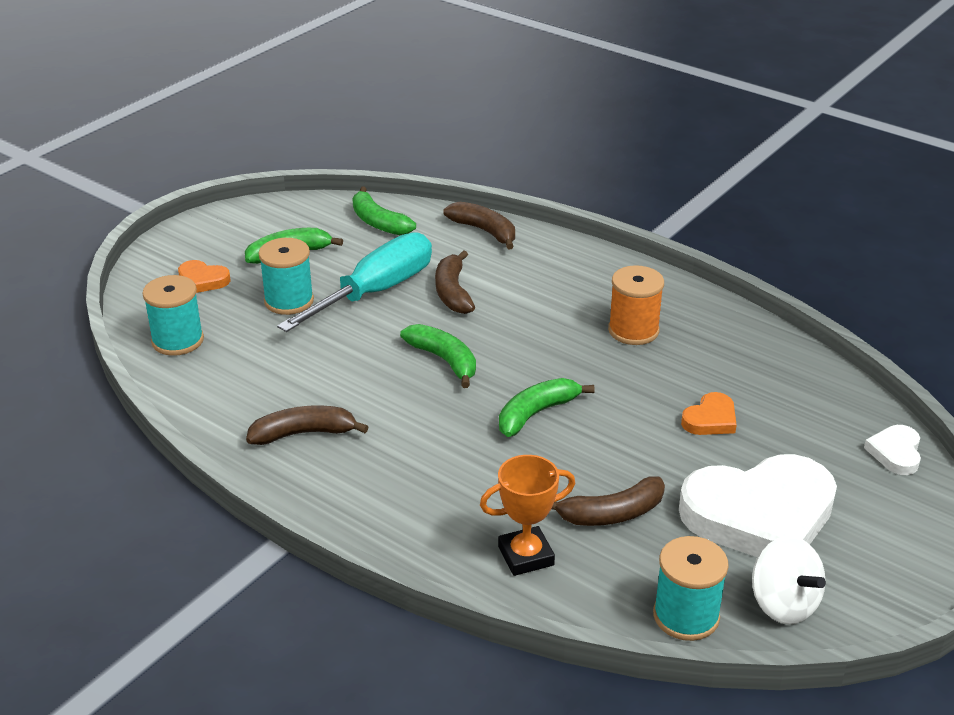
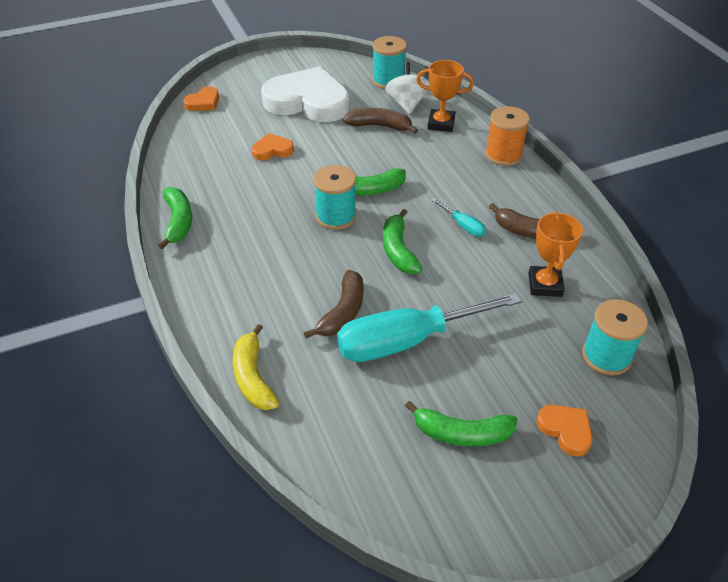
camera: 150 degrees left, 10 degrees up
turquoise spool [258,238,314,315] -> turquoise spool moved to [313,165,356,230]
green banana [353,187,416,235] -> green banana moved to [158,187,192,249]
brown banana [444,202,515,250] -> yellow banana [233,324,279,410]
orange spool [608,265,664,345] -> orange spool moved to [485,106,530,166]
white spinning top [752,536,826,625] -> white spinning top moved to [385,62,430,114]
white heart [864,425,921,475] -> orange heart [183,86,219,111]
none -> turquoise screwdriver [431,198,486,237]
none -> orange trophy [528,211,583,297]

